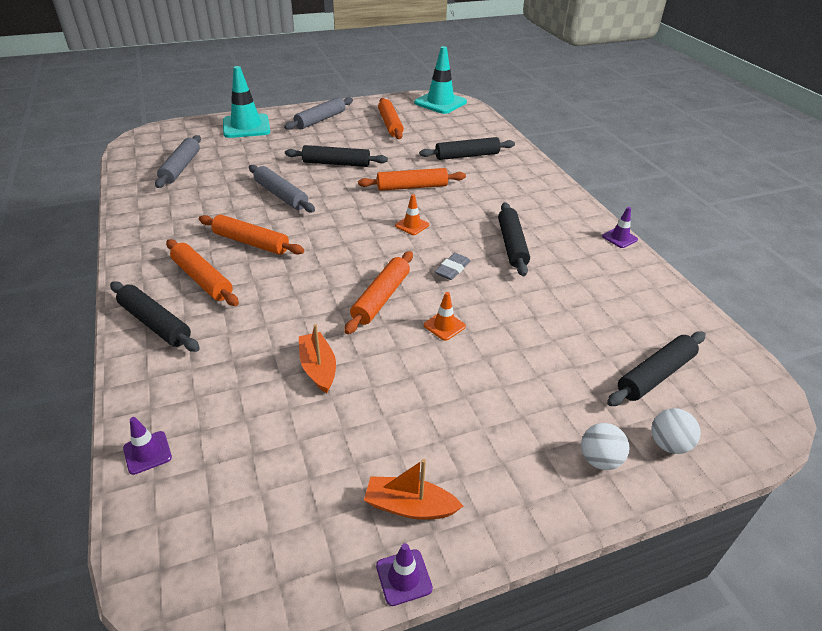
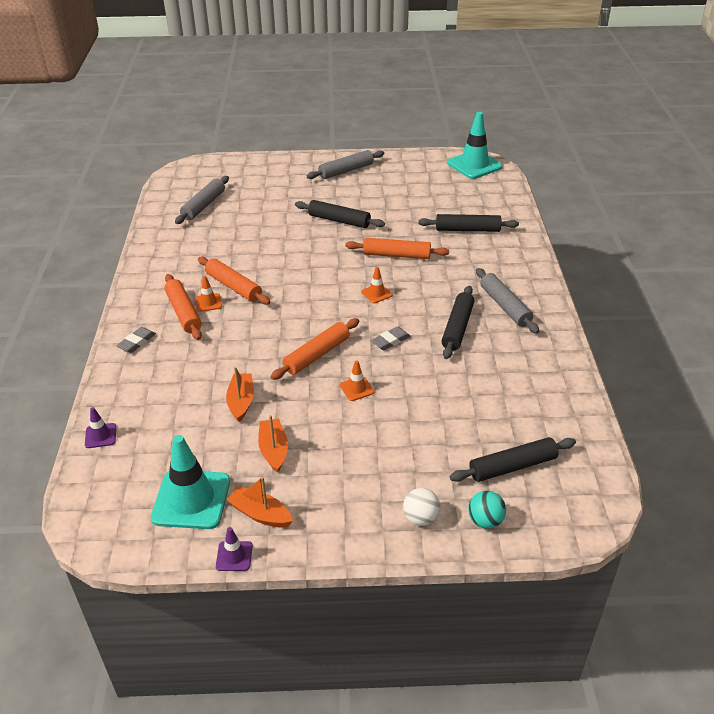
camera: 20 degrees right, 0 degrees up
black rolling pin [110,281,200,352] -> grey eraser [116,327,156,353]
turquoise traffic cone [223,66,270,138] -> turquoise traffic cone moved to [151,435,230,529]
grey rolling pin [249,165,315,213] -> grey rolling pin moved to [476,268,539,334]
orange rolling pin [378,98,404,139] -> none
purple traffic cone [602,207,638,248] -> none
white ball [652,408,700,454] -> turquoise ball [468,491,506,529]
none -> orange traffic cone [196,276,222,312]
none -> orange boat [258,415,288,473]

